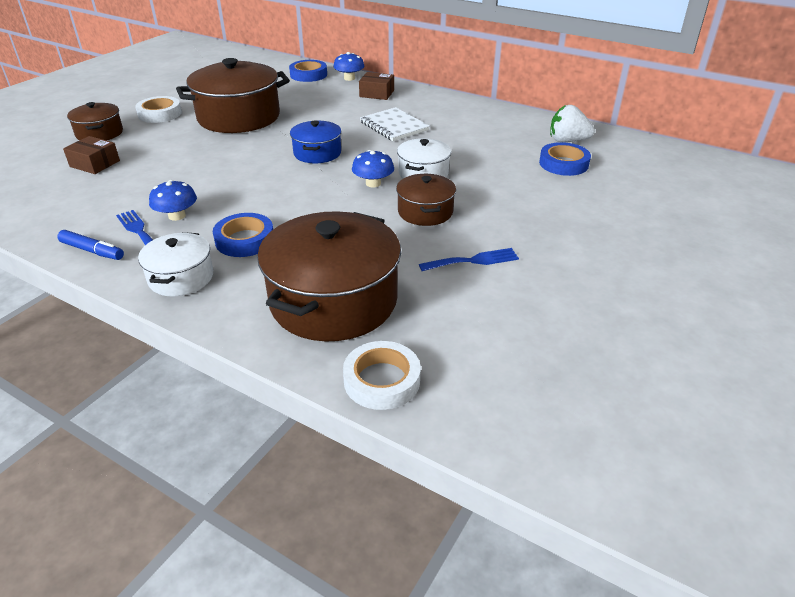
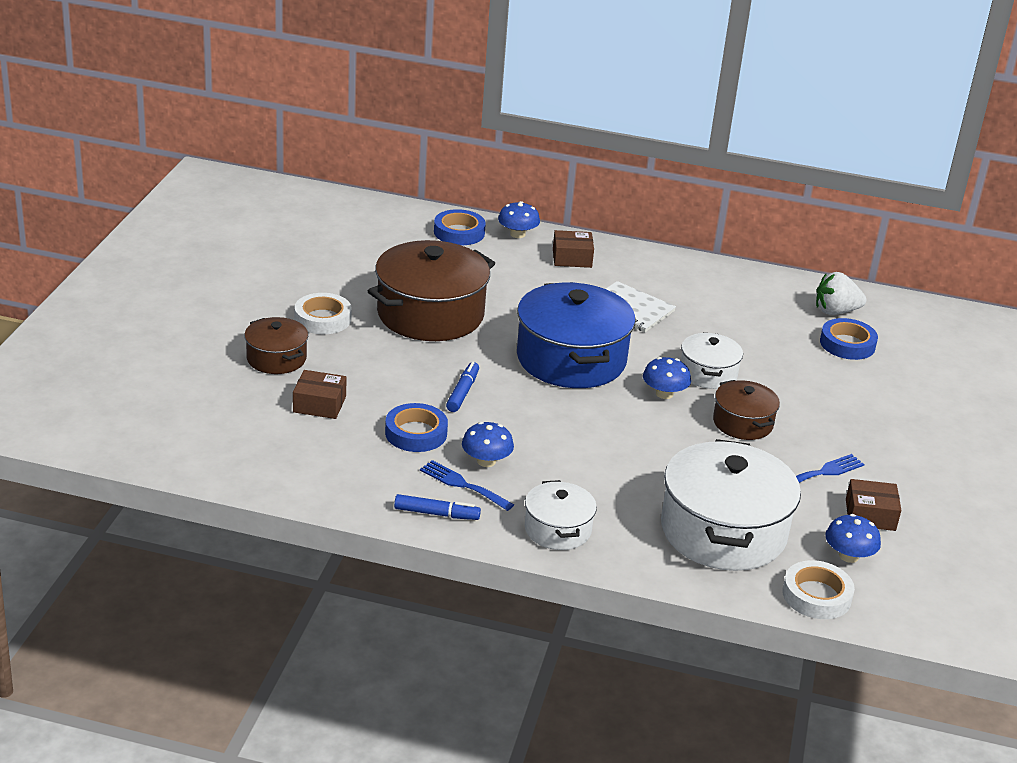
camera: 20 degrees left, 5 degrees down
blue tape [213,213,273,257] -> blue tape moved to [385,403,448,452]
brown pot [257,211,401,341] -> white pot [661,439,801,571]
blue pot [290,120,341,163] -> blue pot [517,282,635,388], size x1.90
none -> blue marker [446,362,479,412]
none -> blue mushroom [825,514,881,563]
none -> brown box [846,479,902,531]

